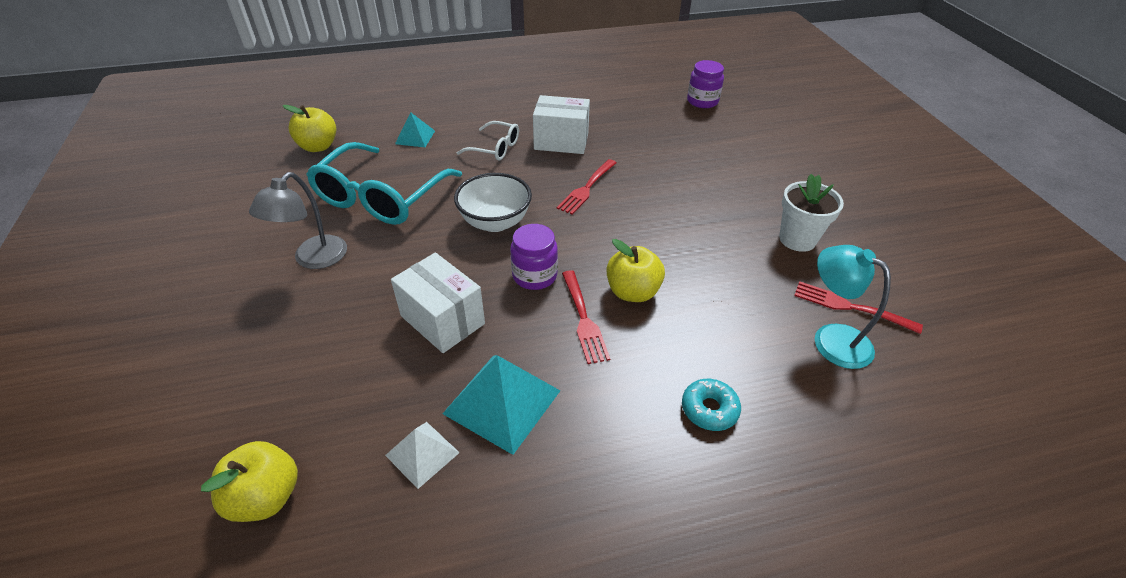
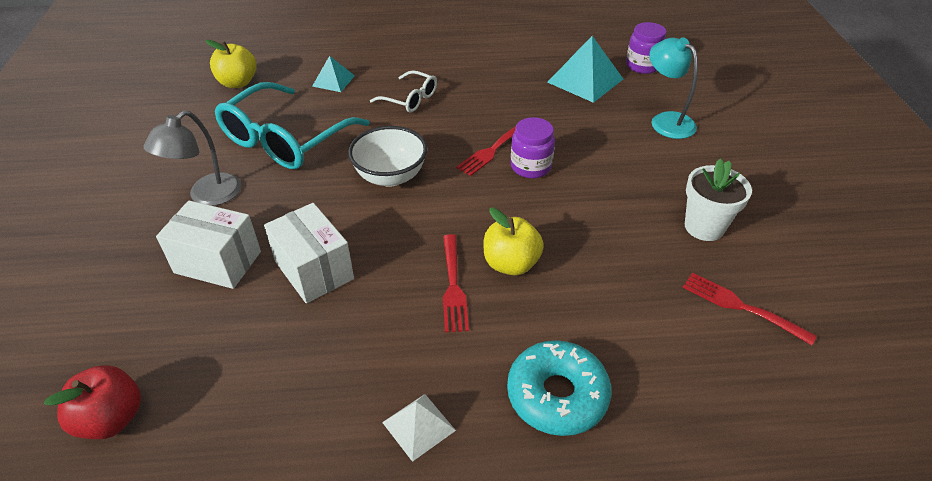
camera: 10 degrees right, 0 degrees up
yellow apple [201,441,298,522] -> red apple [44,365,141,439]
white pyramid [385,422,460,489] -> white pyramid moved to [382,394,456,462]
turquoise pyramid [442,355,560,455] -> turquoise pyramid moved to [547,36,623,103]
purple jar [510,224,558,290] -> purple jar moved to [511,117,555,178]
white box [533,95,590,154] -> white box moved to [156,201,261,289]
turquoise donut [682,379,741,431] -> turquoise donut [507,340,611,436], size x1.70
turquoise lamp [815,245,891,369] -> turquoise lamp moved to [649,37,698,139]

